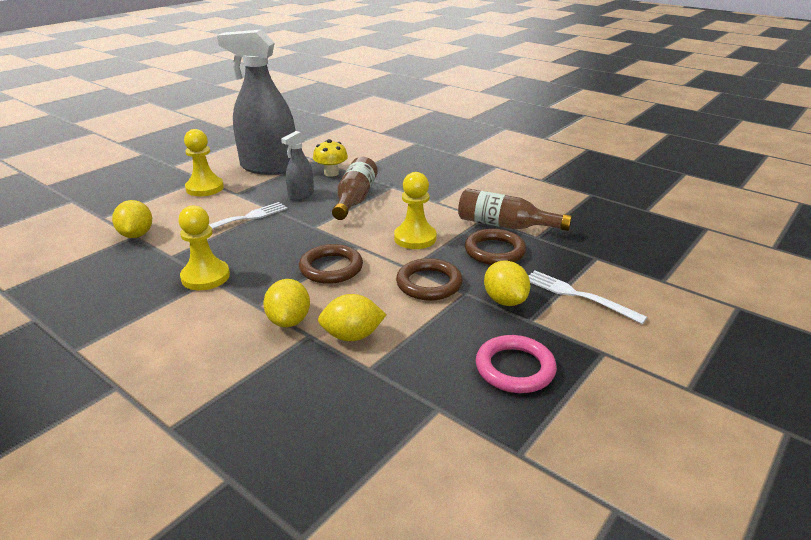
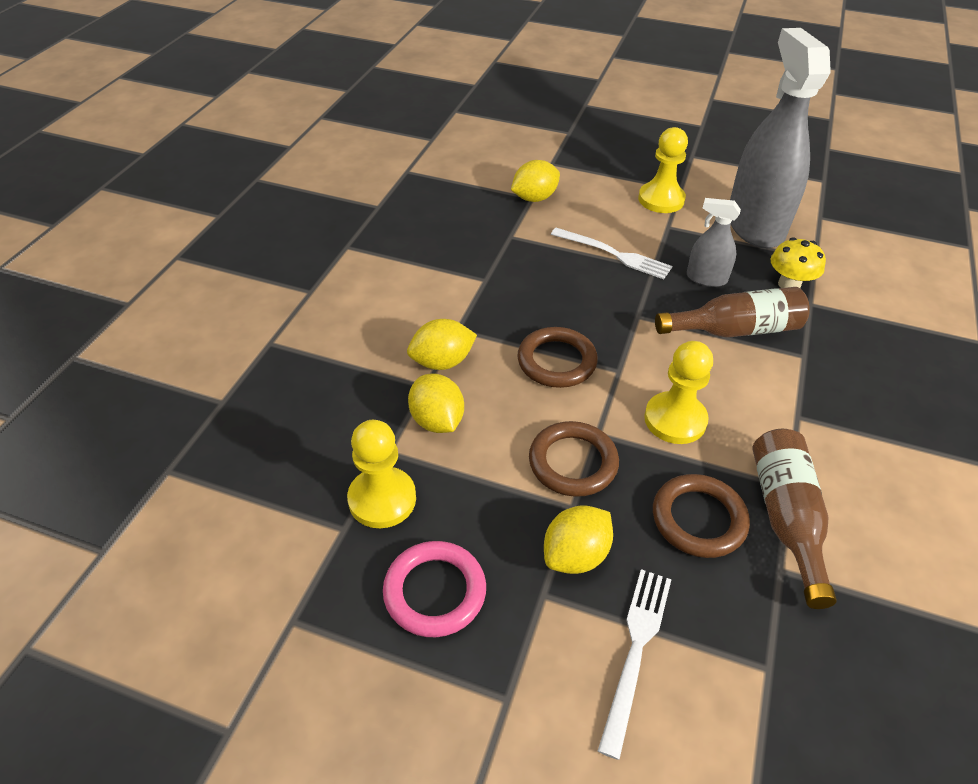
camera: 70 degrees right, 15 degrees up
yellow pawn [178,205,230,290] -> yellow pawn moved to [347,420,416,528]

